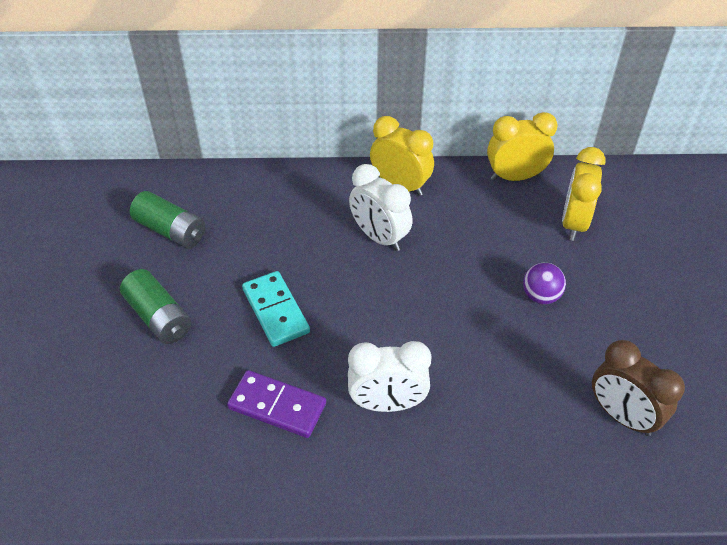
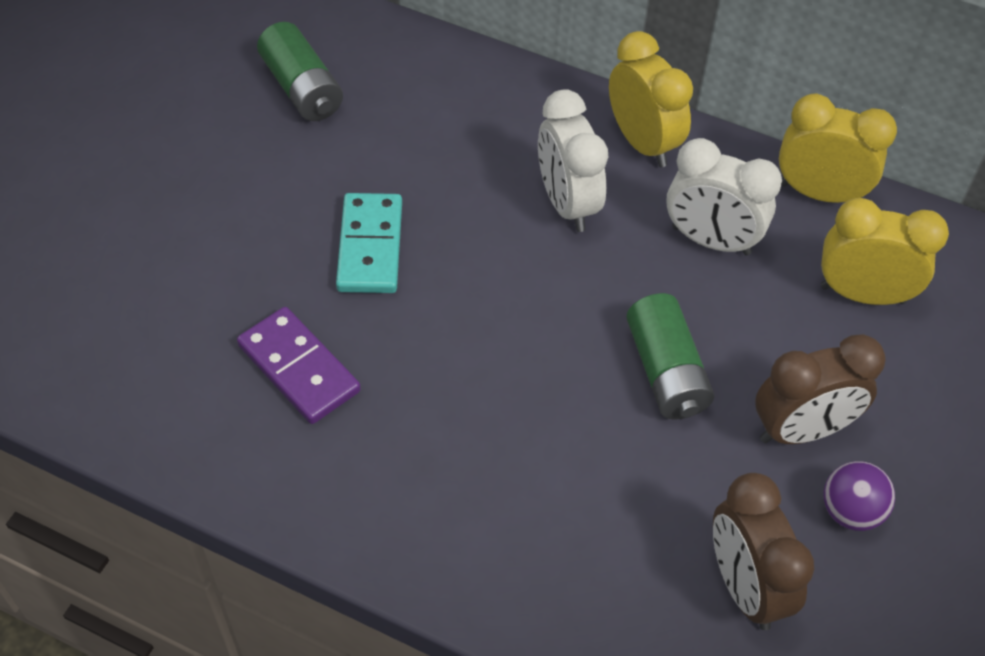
camera: 25 degrees right, 5 degrees up
green battery [120,269,191,344] -> green battery moved to [626,293,714,420]
white clock [348,341,431,412] -> white clock moved to [666,138,782,255]
purple ball [523,263,566,304] -> purple ball moved to [823,461,895,531]
yellow clock [562,147,606,241] -> yellow clock turned 60 degrees clockwise [821,198,949,305]
none -> brown clock [755,334,886,444]

